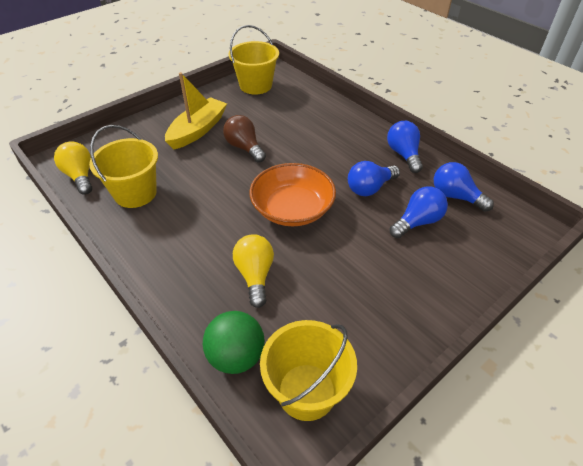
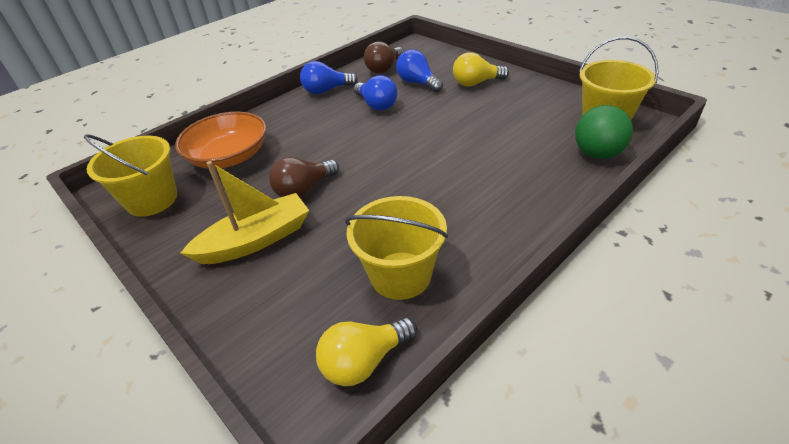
camera: 90 degrees left, 5 degrees down
yellow boat [165,72,227,149] -> yellow boat turned 120 degrees clockwise [181,161,309,264]
yellow light bulb [233,234,274,308] -> yellow light bulb moved to [453,52,509,87]
orange bowl [249,163,336,226] -> orange bowl moved to [175,111,266,169]
blue light bulb [434,162,494,212] -> brown light bulb [364,41,404,74]

